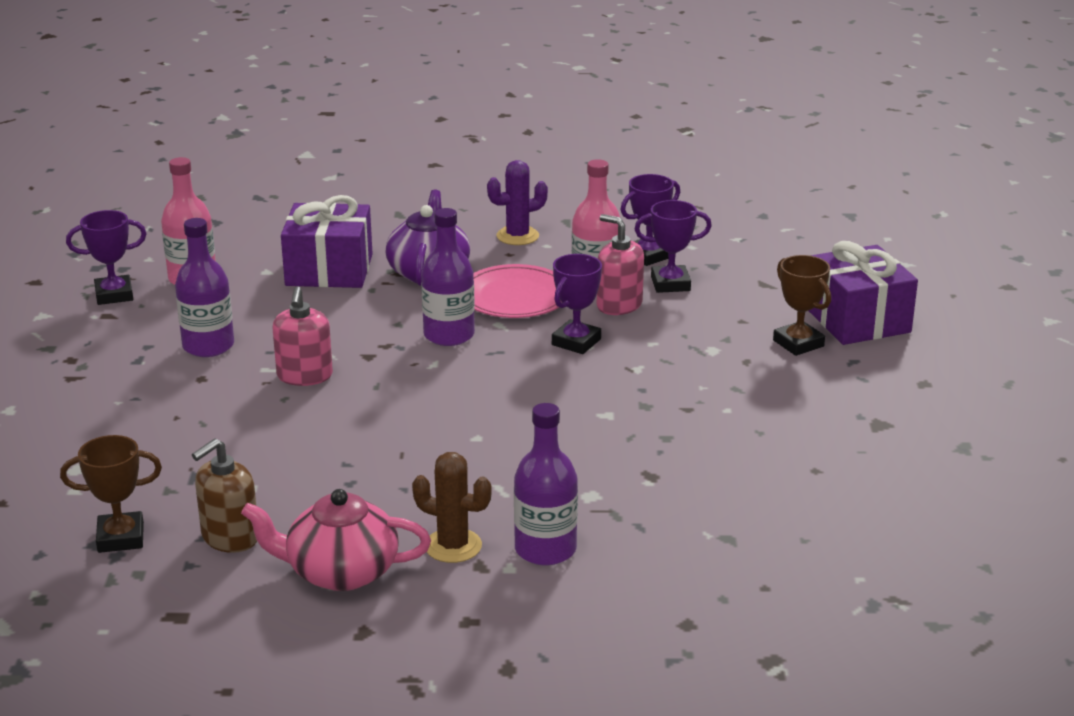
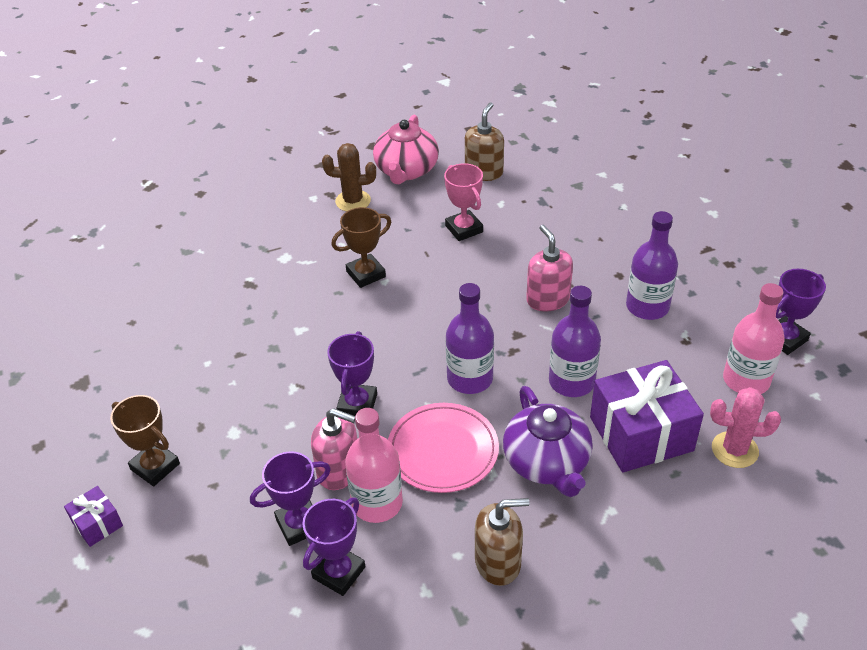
camera: 160 degrees right, 15 degrees up
brown trophy [60,435,162,553] -> brown trophy moved to [331,207,391,288]
pink teapot [241,489,431,591] -> pink teapot turned 120 degrees clockwise [373,115,439,184]
purple cactus [487,160,548,245] -> brown soap dispenser [475,498,529,586]
purple bottle [514,403,578,565] -> purple bottle moved to [549,286,601,397]
purple gift [809,241,918,345] -> purple gift [64,486,123,547], size x0.47
none -> pink trophy [444,163,483,241]
none -> pink cactus [710,387,781,468]

